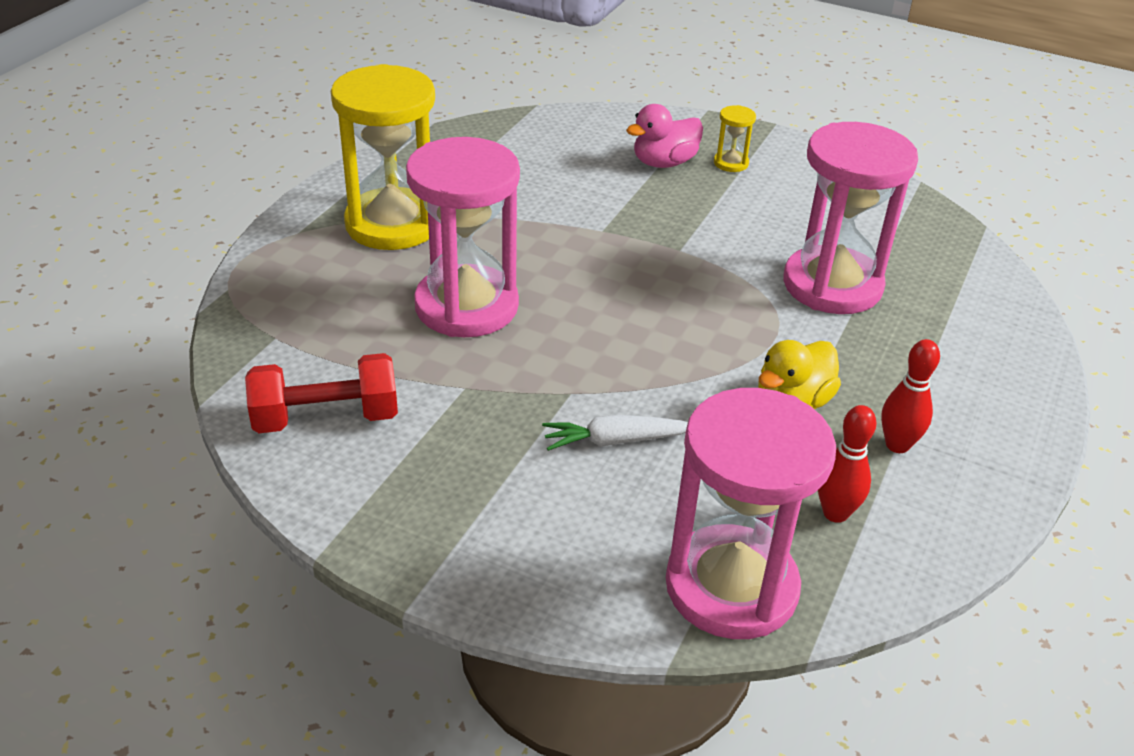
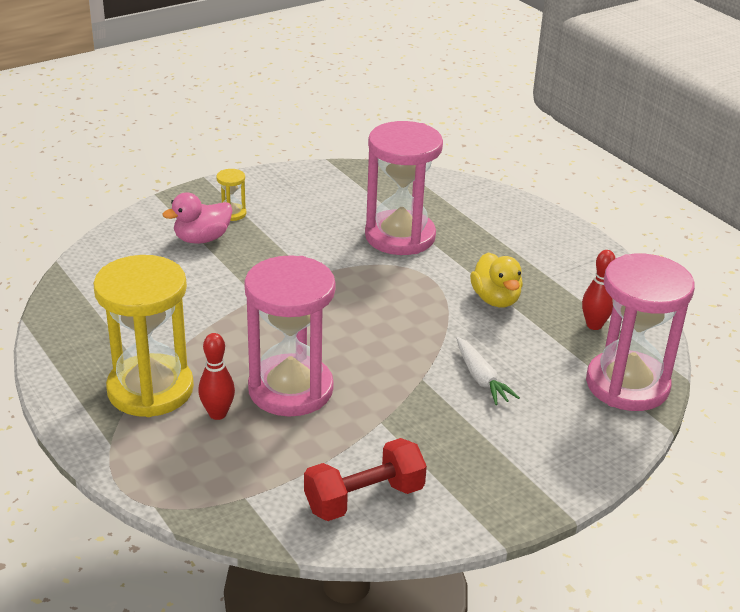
camera: 60 degrees left, 5 degrees down
red dumbbell [245,353,398,433] -> red dumbbell turned 45 degrees clockwise [304,438,427,521]
white carrot [542,415,688,451] -> white carrot turned 45 degrees counterclockwise [456,337,520,405]
pink duck [626,104,703,168] -> pink duck turned 60 degrees clockwise [162,192,233,244]
red bowling pin [881,339,940,453] -> red bowling pin moved to [198,333,235,420]

